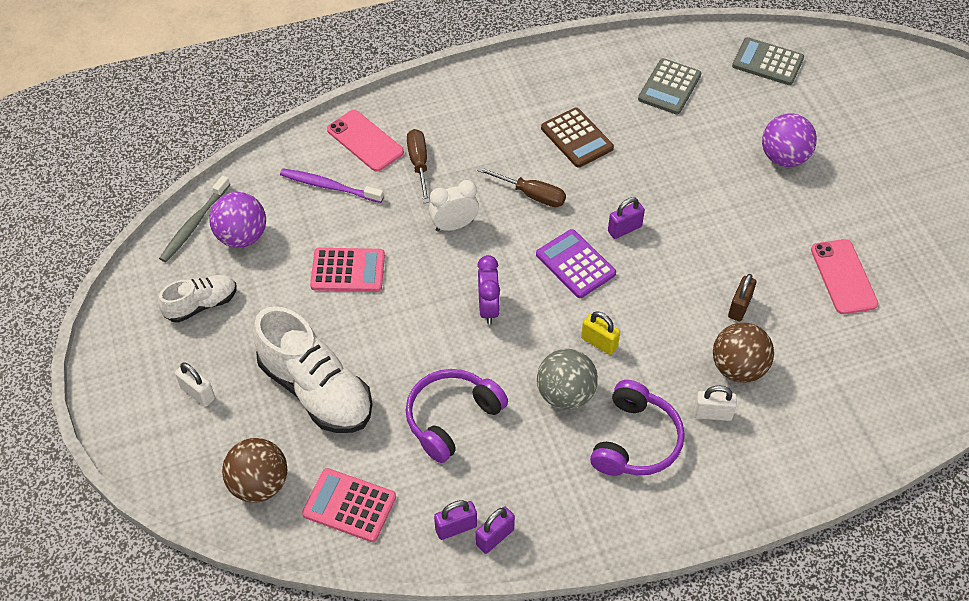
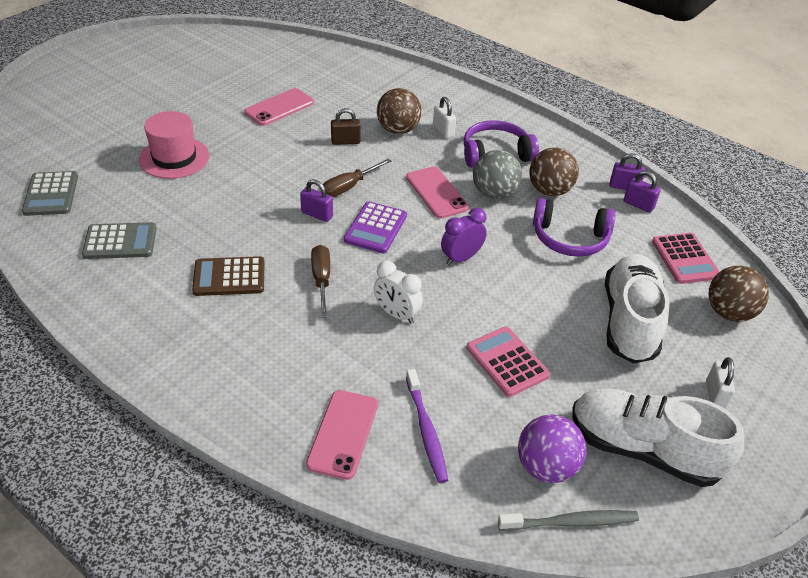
camera: 125 degrees left, 10 degrees down
white shoe [158,275,237,323] -> white shoe [572,388,744,487], size x1.81
brown screwdriver [407,129,430,203] -> brown screwdriver moved to [323,159,391,197]
brown calculator [541,108,614,168] -> brown calculator turned 120 degrees counterclockwise [192,256,265,296]
yellow padlock [581,311,620,355] -> pink phone [406,166,469,219]
purple ball [762,114,817,167] -> pink hat [139,111,209,179]
none -> brown ball [530,147,579,196]

